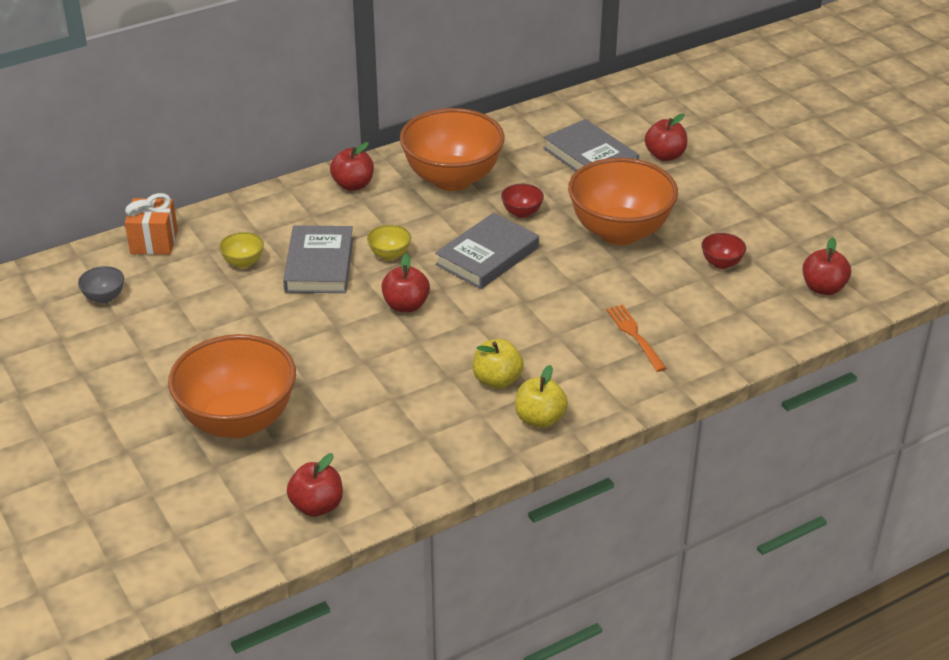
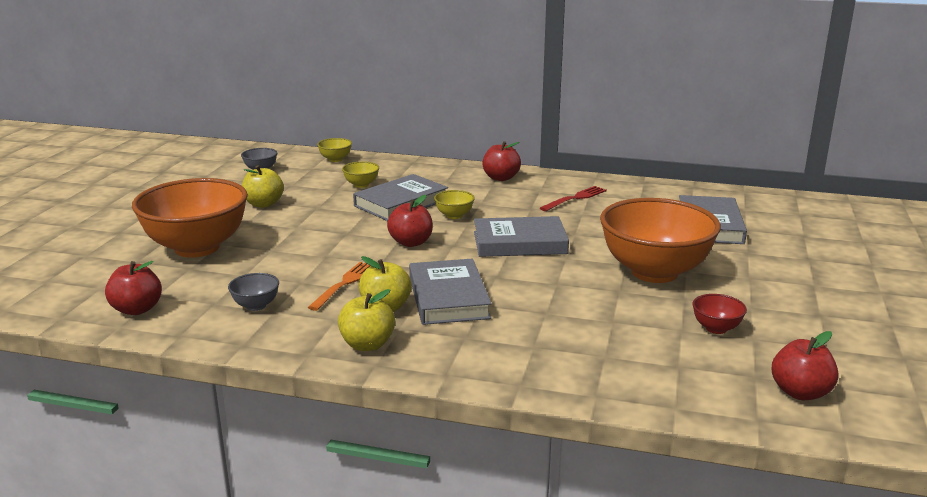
camera: 45 degrees right, 15 degrees down
orange gift [125,193,178,255] -> yellow bowl [317,138,352,162]
orange bowl [400,108,505,191] -> red fork [540,186,607,211]
red bowl [501,184,544,218] -> none
orange fork [606,304,667,372] -> orange fork moved to [308,262,370,311]
red apple [645,113,687,161] -> none
none -> grey bowl [228,273,279,311]
none -> yellow apple [242,165,284,208]
none -> grey book [409,259,492,325]

